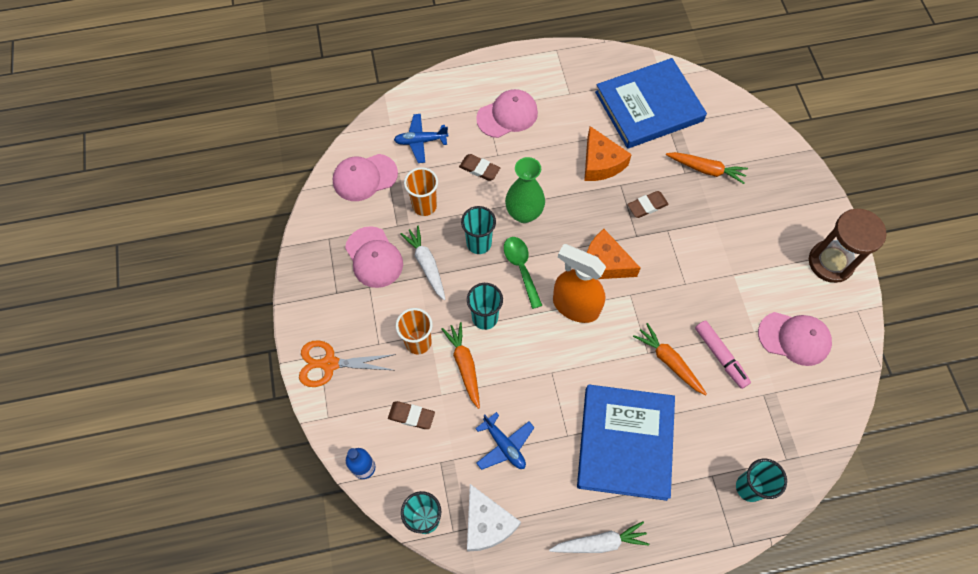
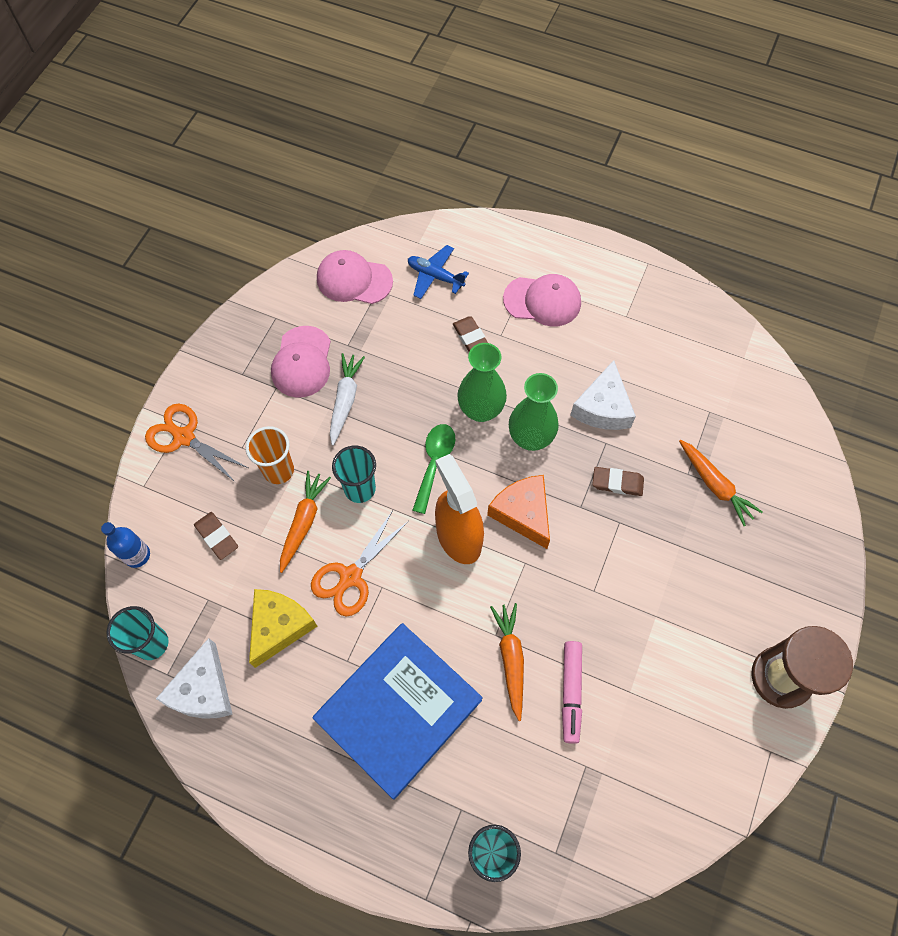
camera: 35 degrees right, 0 degrees up
orange cup [404,167,438,216] -> none
turquoise cup [461,206,496,254] -> none
blue plane [475,412,535,470] -> yellow cheese [249,589,317,668]
white carrot [549,521,649,553] -> none
orange cheese [584,126,632,181] -> white cheese [570,360,636,430]
blue book [595,58,707,149] -> none
pink cap [758,312,832,366] -> none
none -> orange scissors [311,510,409,617]
none -> green vase [509,373,559,451]

